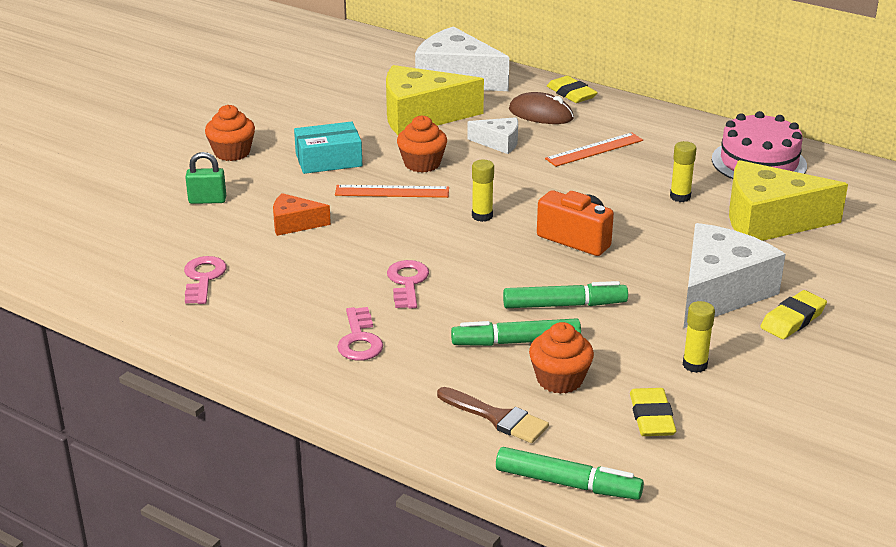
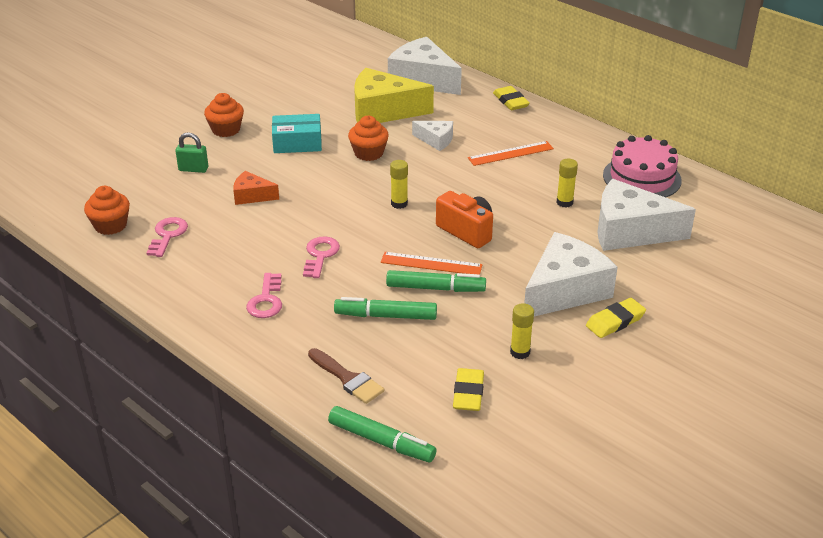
camera: 10 degrees right, 5 degrees up
orange ruler [335,185,449,198] -> orange ruler moved to [381,252,482,275]
brown mouse [509,92,574,124] -> none
orange cupcake [529,322,594,394] -> orange cupcake moved to [84,186,130,235]
yellow cheese [729,160,848,241] -> white cheese [597,179,696,251]

